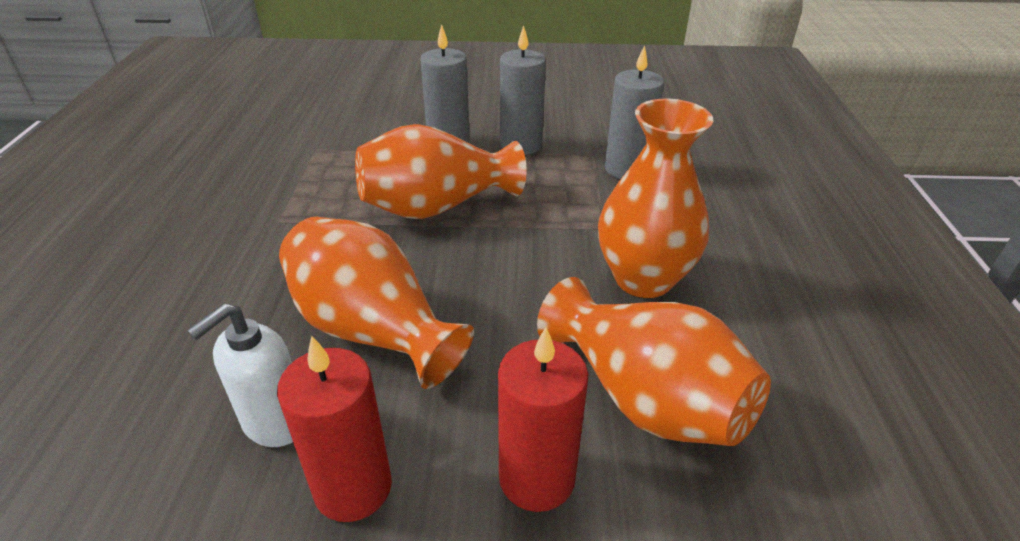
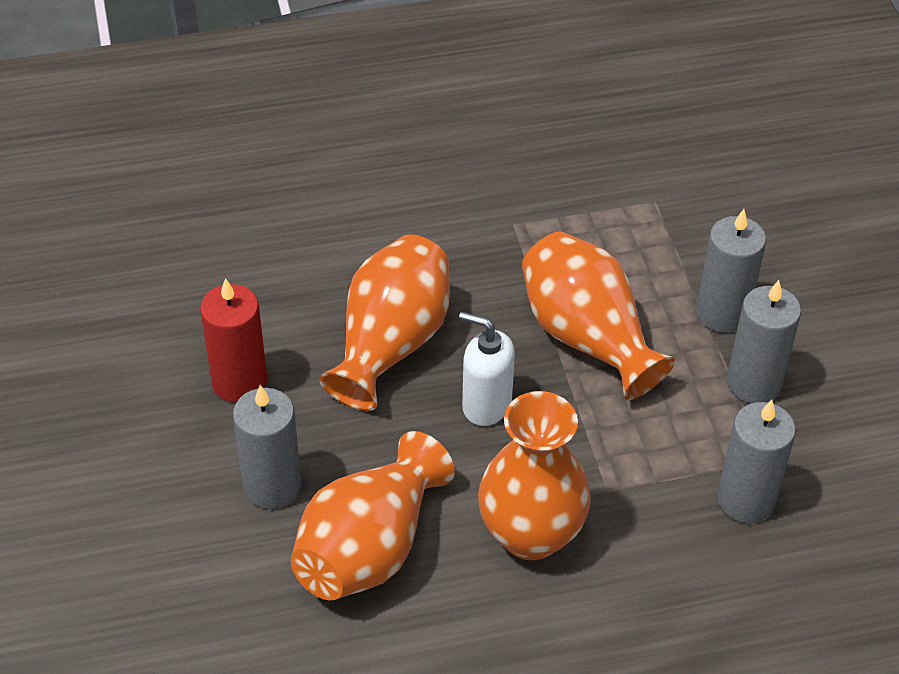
camera: 75 degrees right, 10 degrees up
white soap dispenser [187,303,293,447] -> white soap dispenser moved to [459,312,515,426]
red candle [498,327,588,512] -> grey candle [233,385,301,509]

